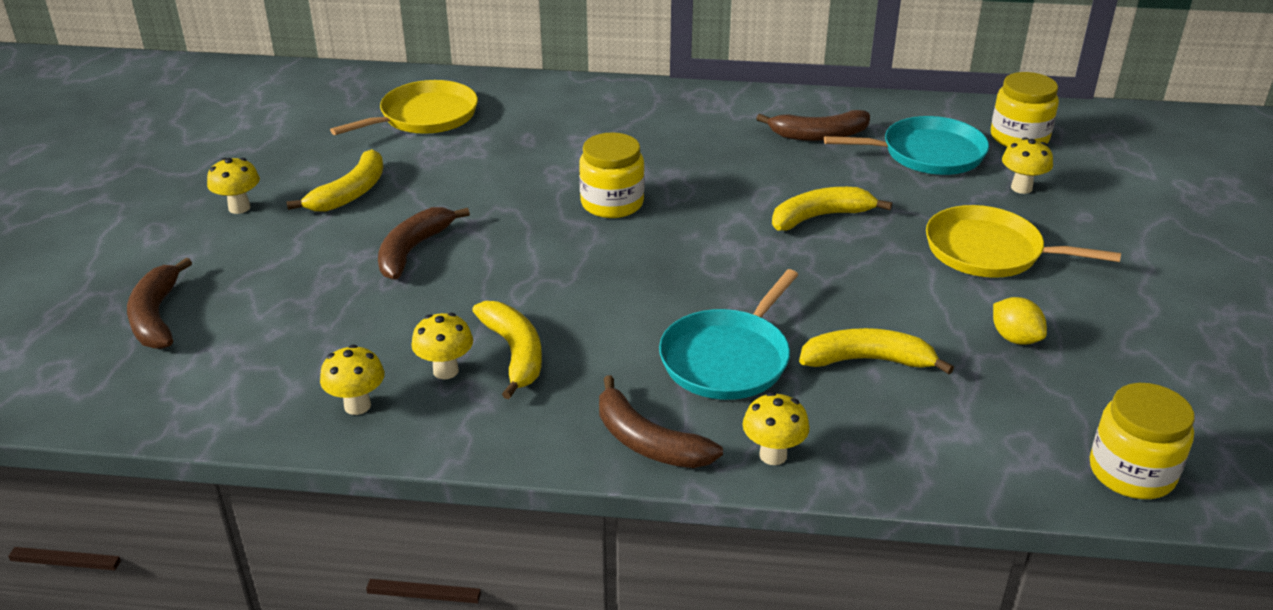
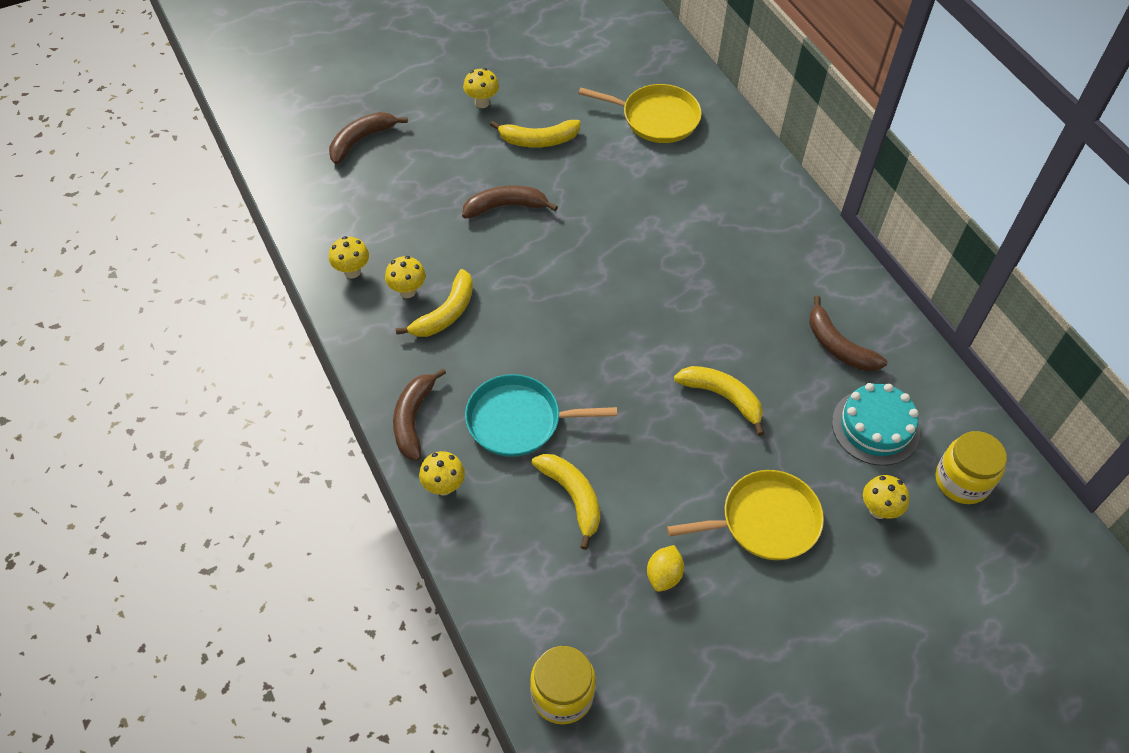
camera: 55 degrees right, 20 degrees up
yellow jar [579,133,645,218] -> none
turquoise pan [824,116,989,175] -> turquoise cake [832,383,920,466]
yellow pan [926,205,1121,278] -> yellow pan turned 90 degrees clockwise [667,470,824,560]

